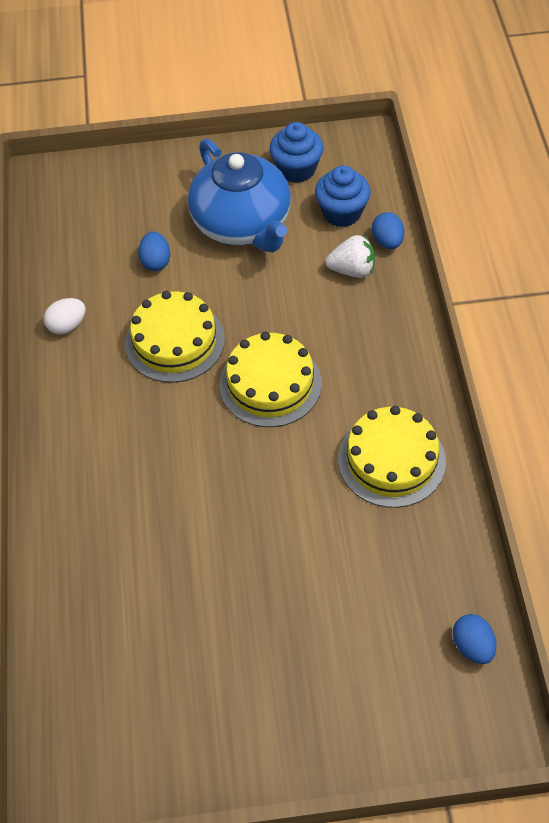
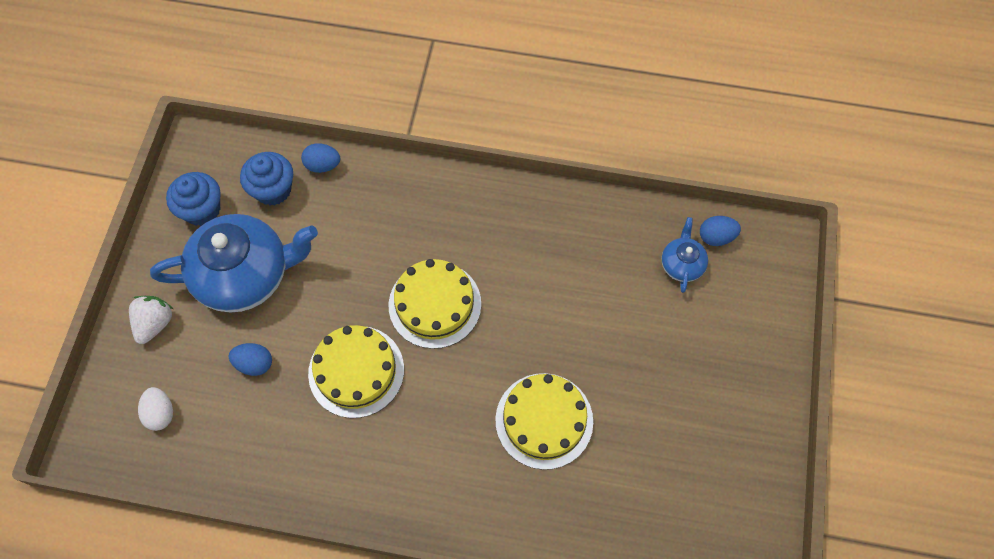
camera: 75 degrees left, 10 degrees up
white egg [44,298,85,335] -> white egg moved to [138,387,173,431]
white strawberry [326,235,375,278] -> white strawberry moved to [129,296,173,344]
yellow cake [338,406,446,508] -> yellow cake moved to [495,373,593,470]
none -> blue teapot [662,217,708,293]

